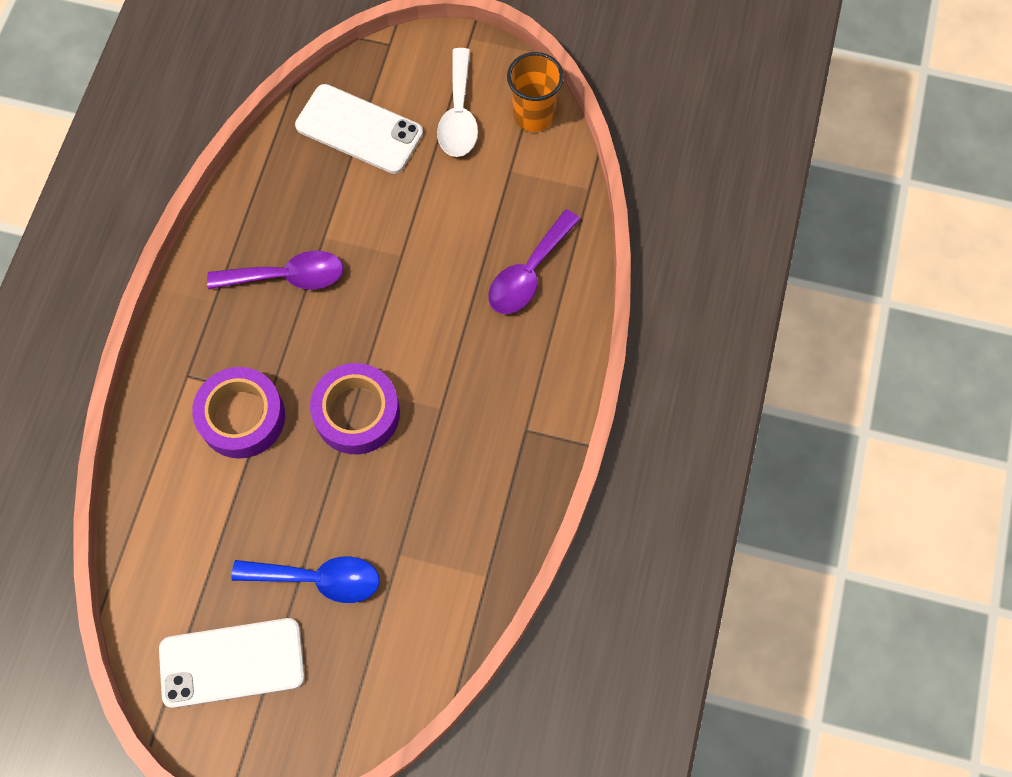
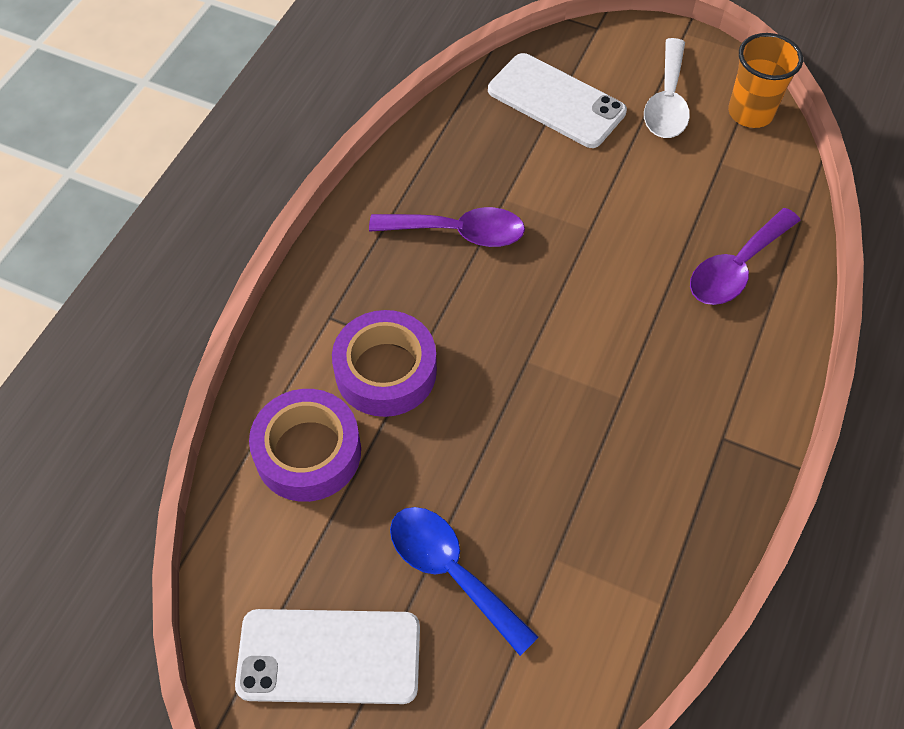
camera: 10 degrees right, 10 degrees down
blue spoon [231,556,380,603] -> blue spoon turned 150 degrees counterclockwise [390,507,539,656]
purple tape [310,363,400,454] -> purple tape moved to [249,389,361,502]

